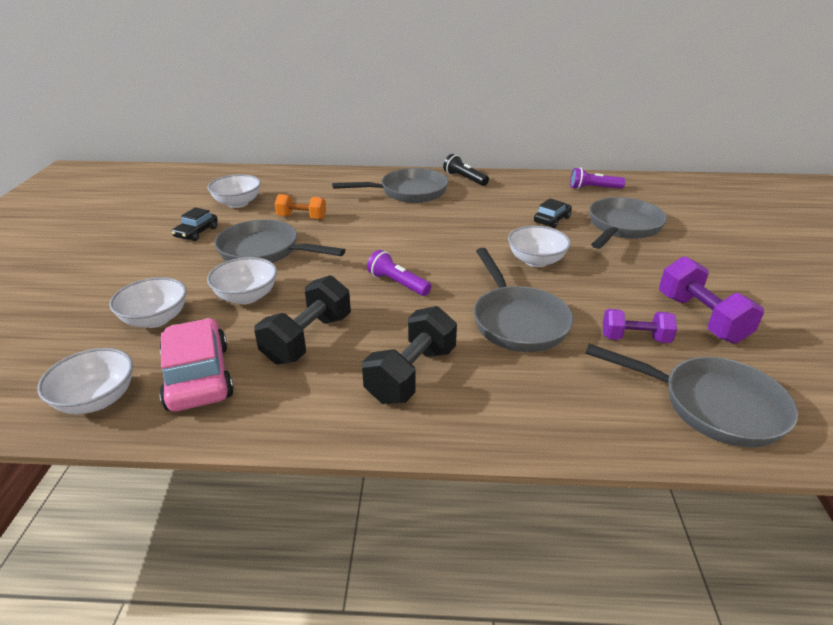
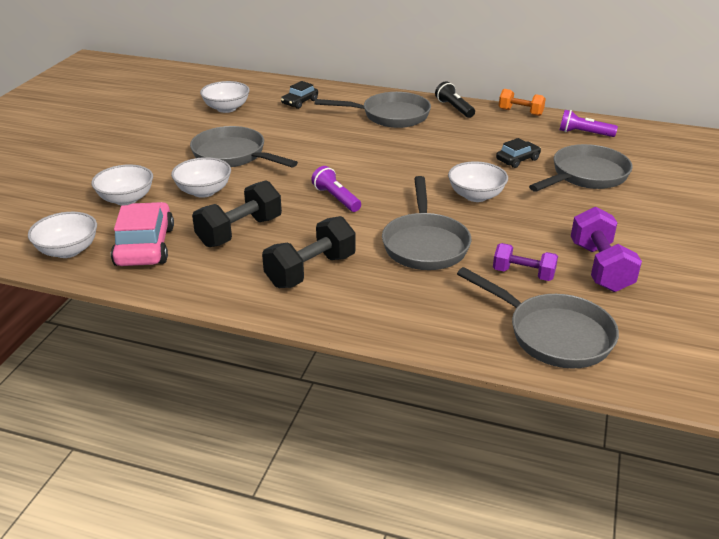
camera: 15 degrees right, 0 degrees up
black car [172,207,218,241] -> black car moved to [281,81,318,109]
orange dumbbell [275,194,326,220] -> orange dumbbell moved to [499,89,546,116]

